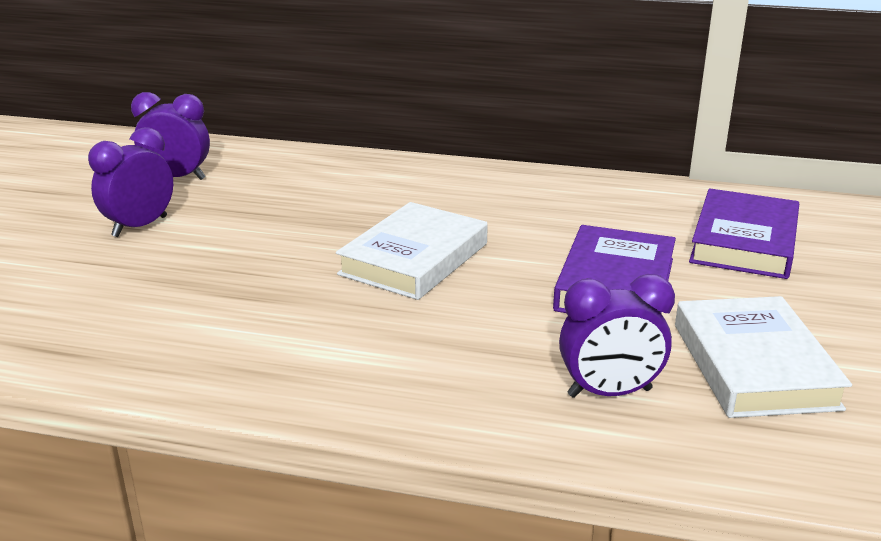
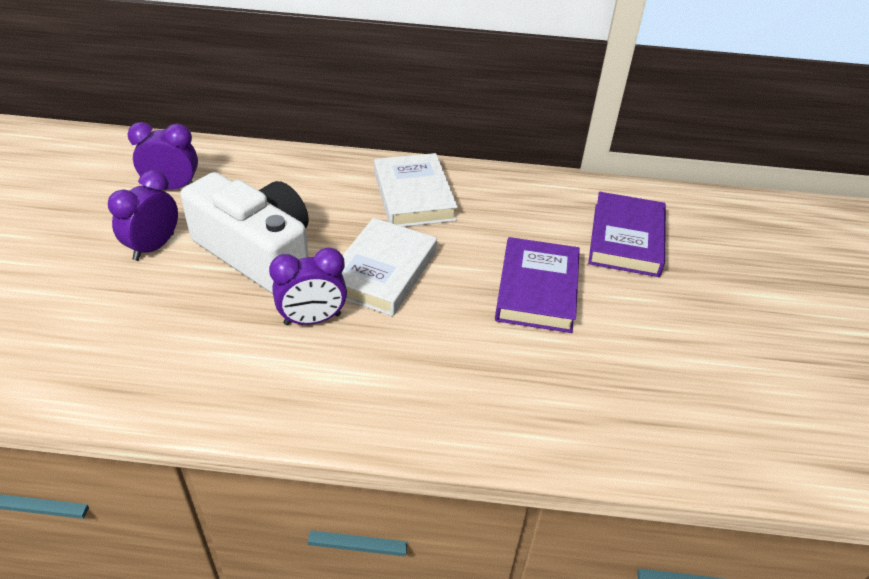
camera: 10 degrees left, 15 degrees up
purple clock [559,274,675,398] -> purple clock moved to [269,247,347,325]
white book [675,296,852,418] -> white book moved to [374,153,458,227]
none -> white camera [180,172,309,294]

